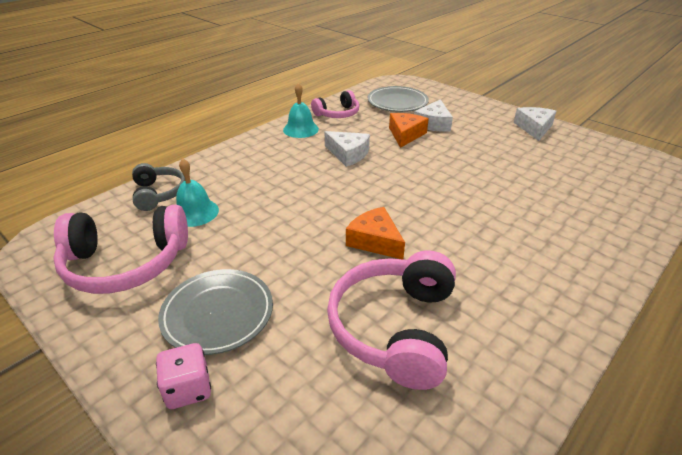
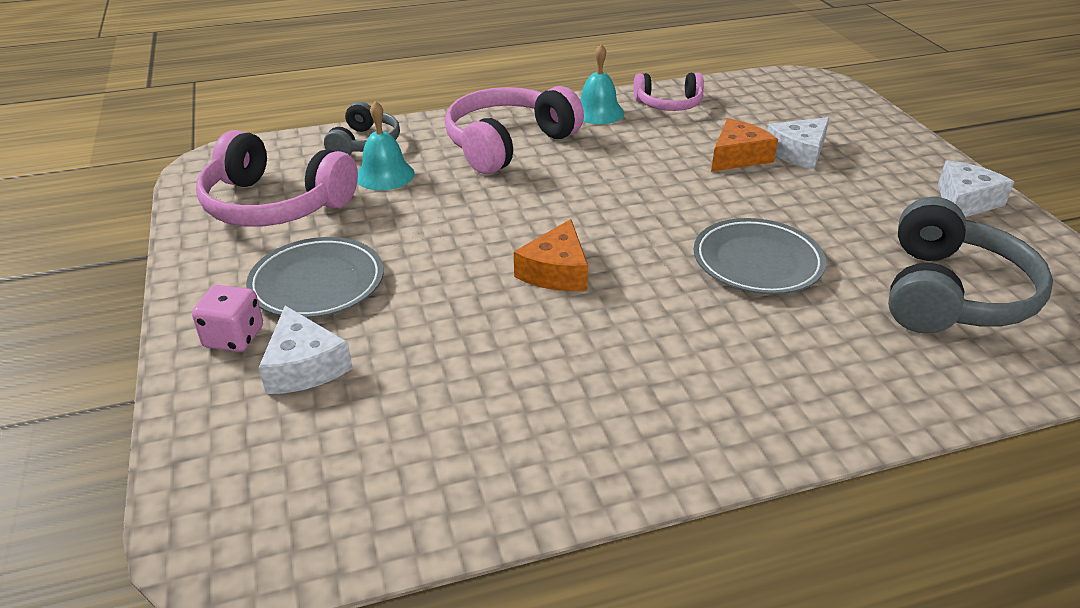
camera: 30 degrees right, 0 degrees up
white cheese [325,131,370,167] -> white cheese moved to [259,306,353,394]
pink headphones [327,250,456,390] -> pink headphones moved to [445,86,584,174]
orange cheese [346,207,405,259] -> orange cheese turned 150 degrees counterclockwise [514,219,588,291]
grey plate [368,86,429,112] -> grey plate moved to [694,218,826,294]
none -> grey headphones [888,197,1053,334]

